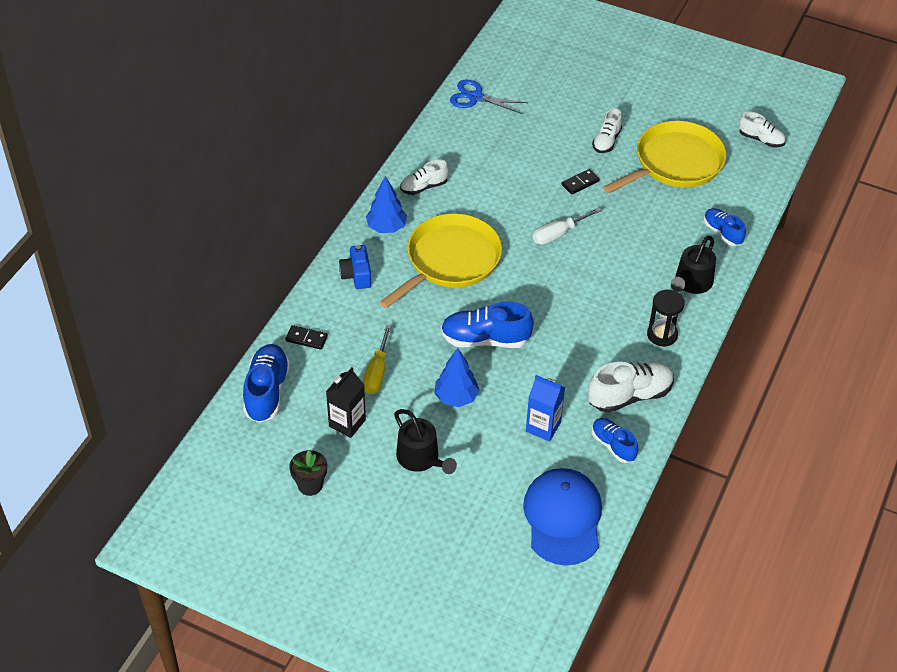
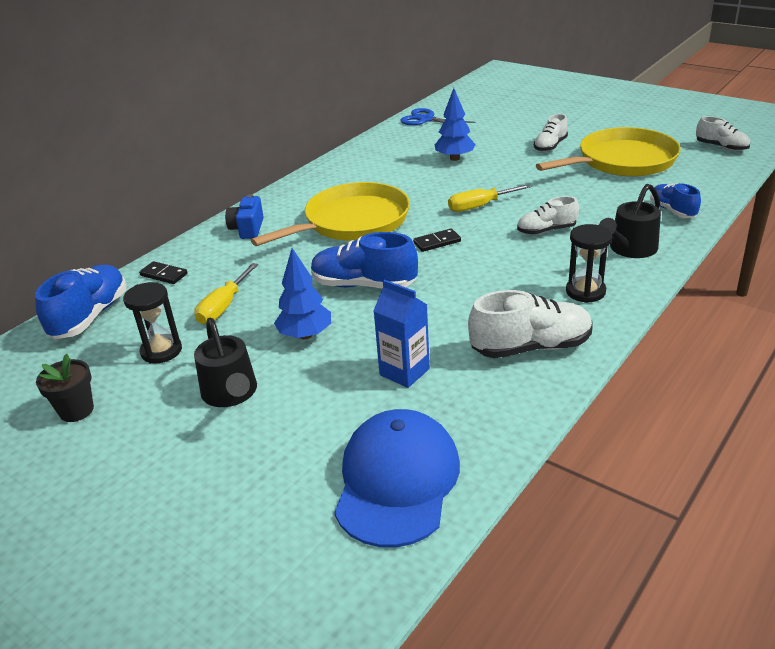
camera: 15 degrees right, 15 degrees down
black carton [326,367,366,438] -> black hourglass [123,282,182,364]
blue tree [366,176,407,233] -> blue tree moved to [435,88,476,161]
white shoe [400,159,449,195] -> white shoe moved to [517,196,579,235]
white screwdriver [533,207,602,245] -> yellow screwdriver [448,184,531,212]
black domino [562,169,599,195] -> black domino moved to [413,228,461,252]
blue shoe [592,418,638,463] -> none

